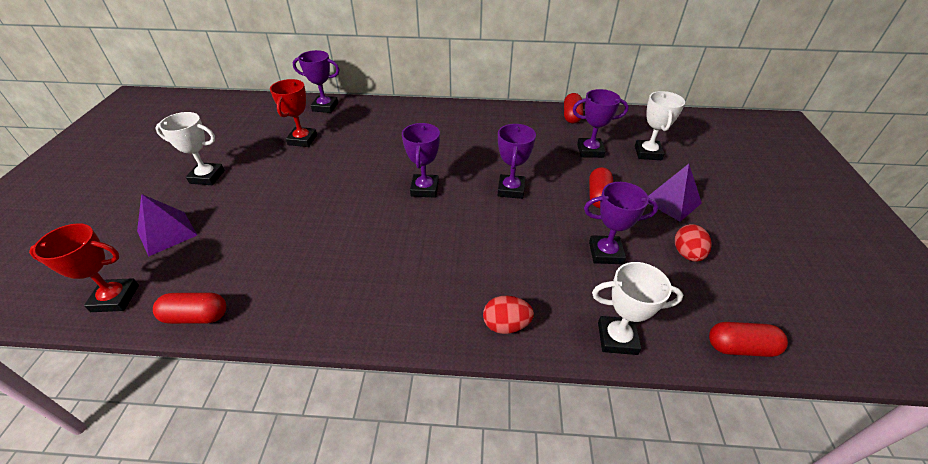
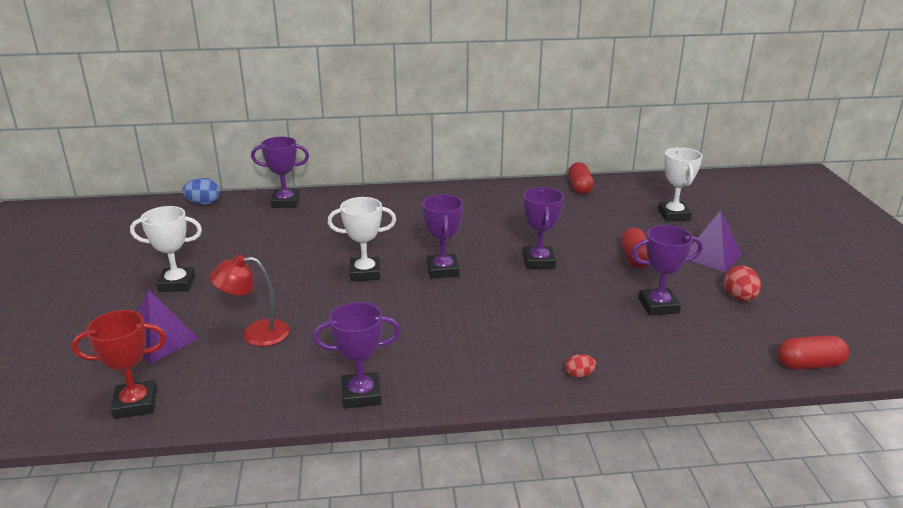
camera: 10 degrees left, 15 degrees down
red capsule [153,292,226,324] -> none
red trophy [270,79,317,147] -> none
red egg [483,296,534,334] -> red egg [565,354,596,378], size x0.60
purple trophy [573,89,629,158] -> purple trophy moved to [313,302,401,409]
white trophy [592,262,683,355] -> white trophy moved to [328,197,396,281]
none -> blue egg [182,178,220,205]
none -> red lamp [209,255,290,346]

